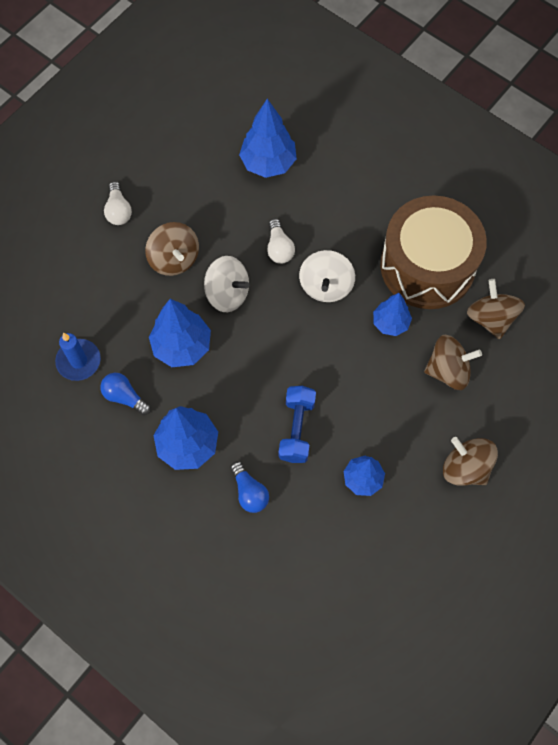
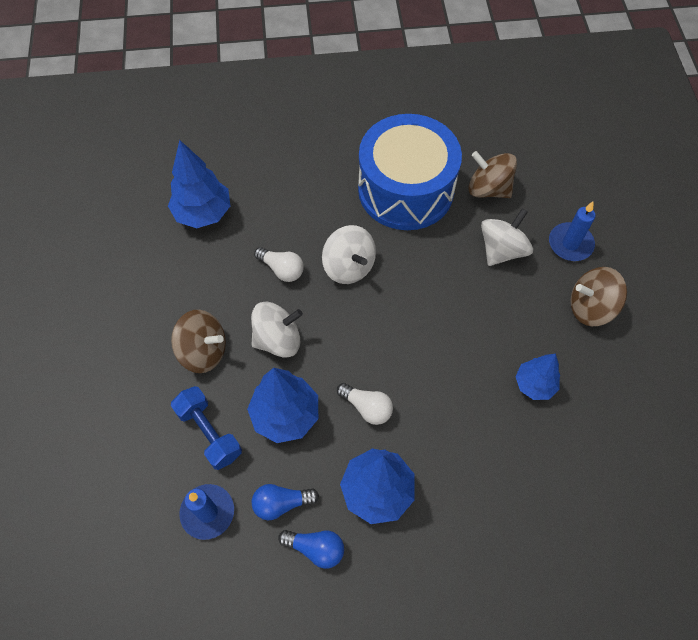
camera: 45 degrees left, 5 degrees down
white light bulb [104,182,132,225] -> white light bulb moved to [337,383,393,425]
blue light bulb [230,462,269,513] -> blue light bulb moved to [278,530,344,569]
blue dumbbell [279,386,316,463] -> blue dumbbell moved to [171,386,242,470]
blue tree [373,293,412,336] -> none
brown drum [380,195,487,309] -> blue drum [358,114,462,230]
brown spinning top [424,335,482,390] -> white spinning top [481,208,533,266]
none -> blue candle [549,202,596,261]

